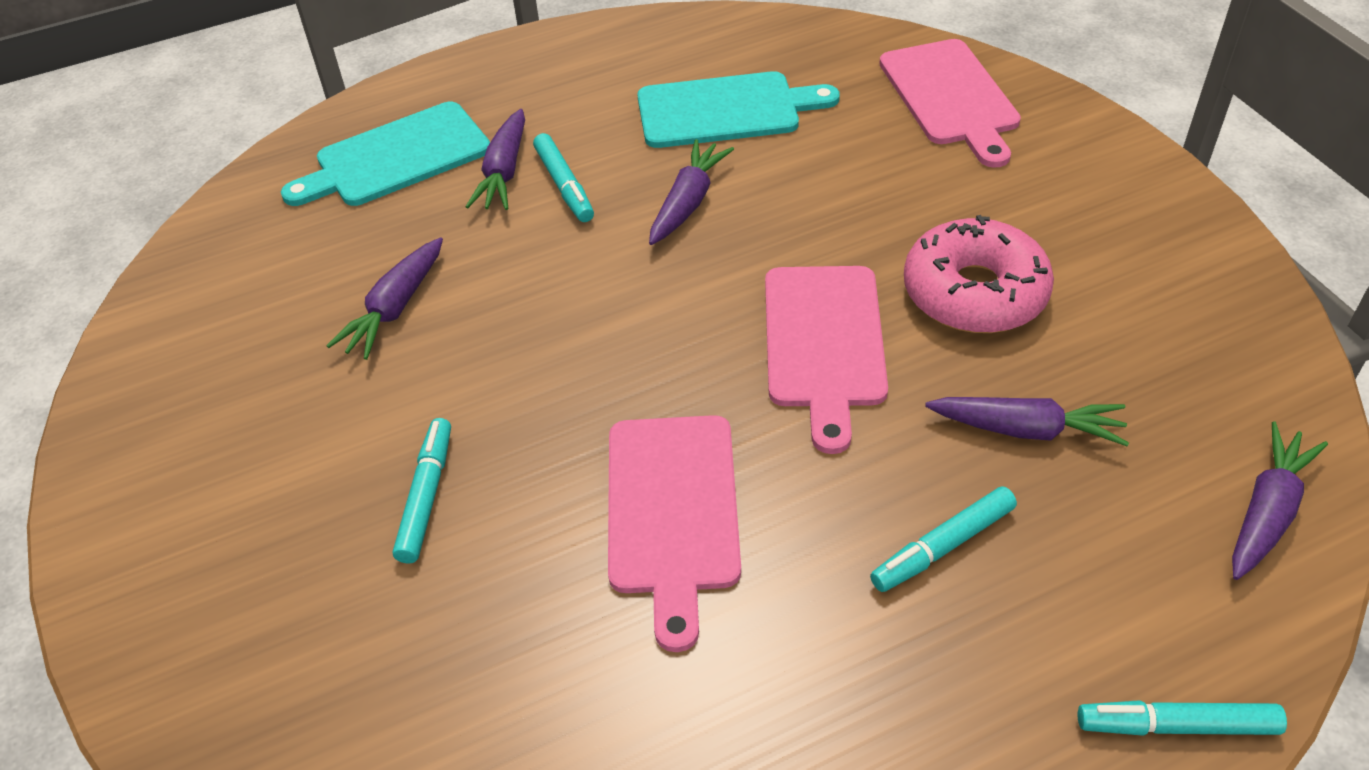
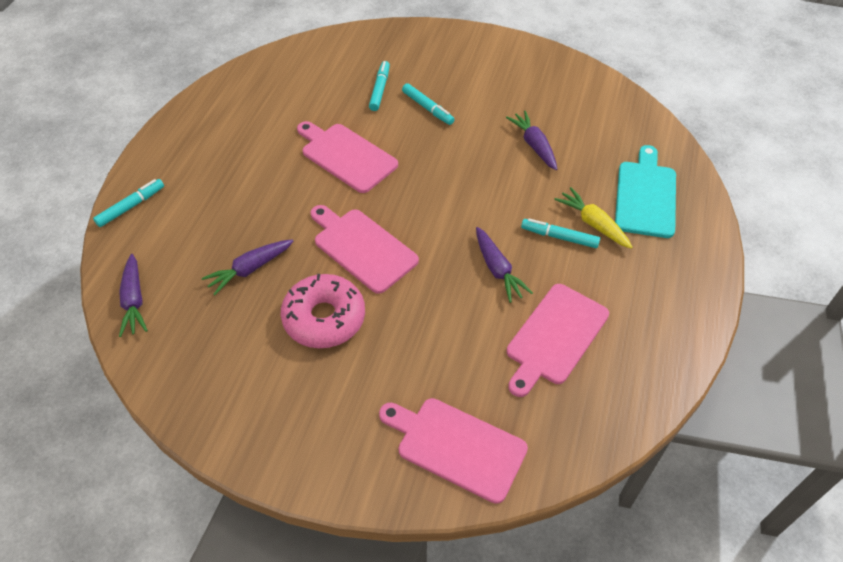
camera: 130 degrees right, 5 degrees up
purple carrot [465,109,525,210] -> yellow carrot [554,187,633,249]
turquoise cutting board [637,71,840,148] -> pink cutting board [507,284,609,397]
turquoise marker [870,486,1017,592] -> turquoise marker moved to [369,61,390,111]

